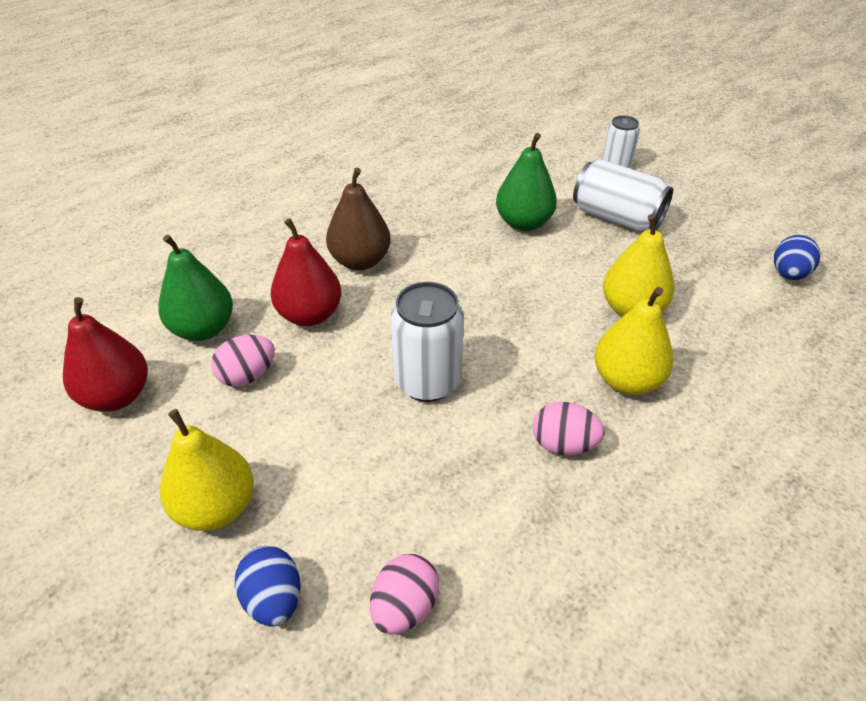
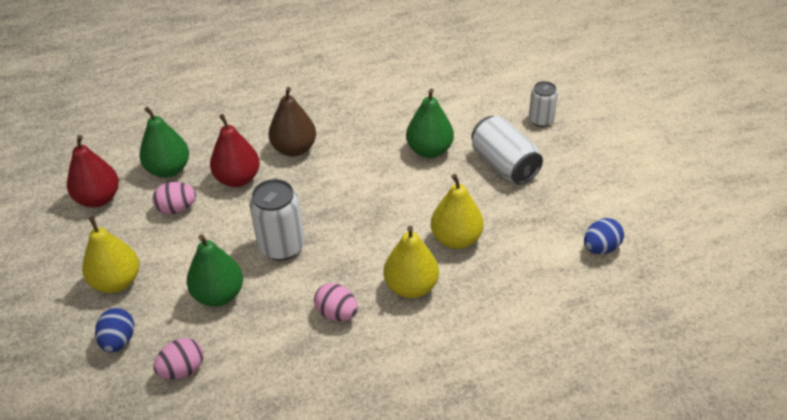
camera: 25 degrees right, 0 degrees up
none -> green pear [187,234,243,307]

